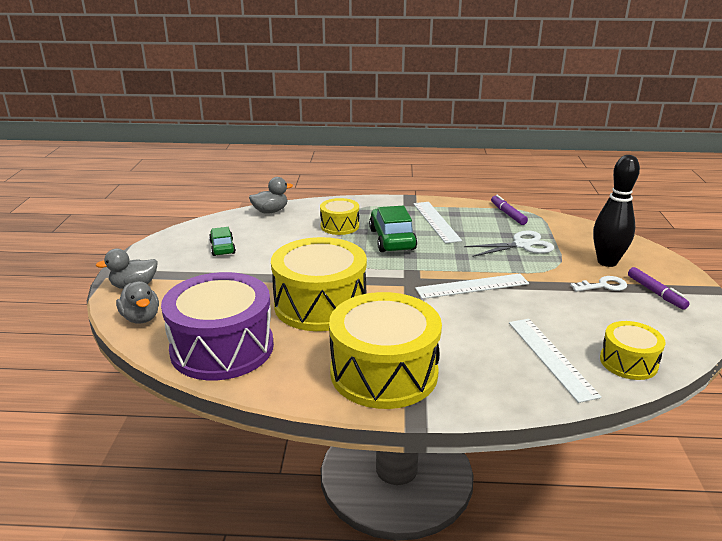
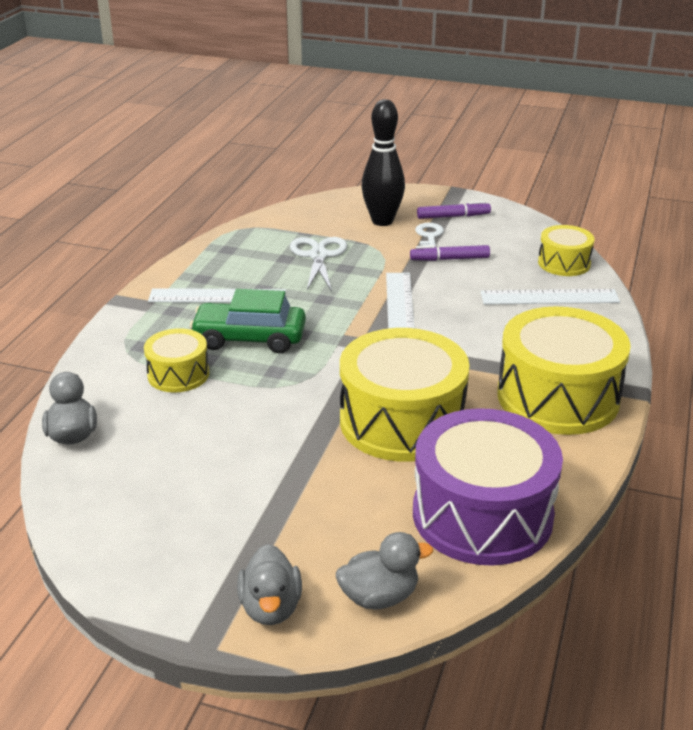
camera: 75 degrees left, 5 degrees up
green car [209,227,236,256] -> none
purple marker [491,195,528,225] -> purple marker moved to [410,245,490,261]

